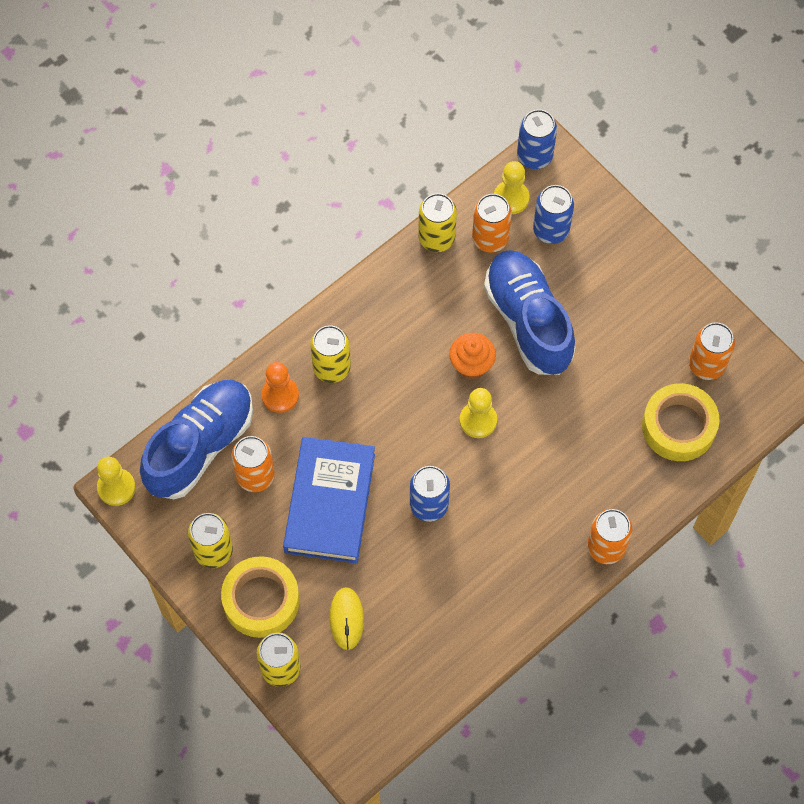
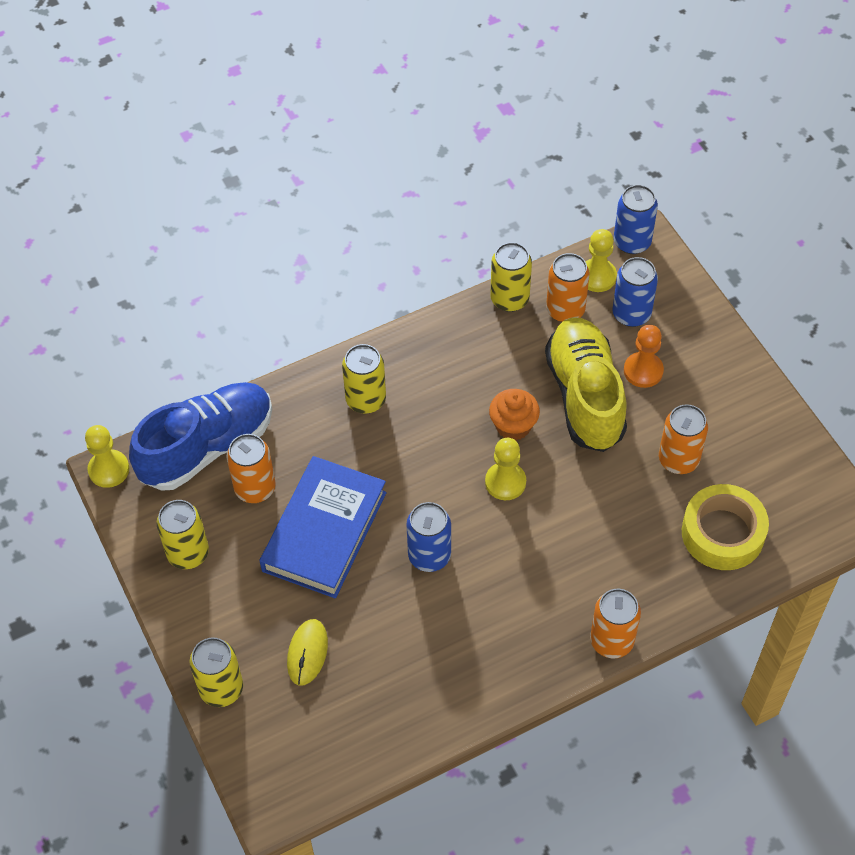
camera: 15 degrees right, 10 degrees down
yellow tape [221,556,299,638] -> none
orange pawn [261,362,299,413] -> orange pawn moved to [624,325,664,388]
blue shoe [484,250,575,375] -> yellow shoe [545,317,627,452]
orange can [689,322,735,380] -> orange can moved to [659,404,708,474]

